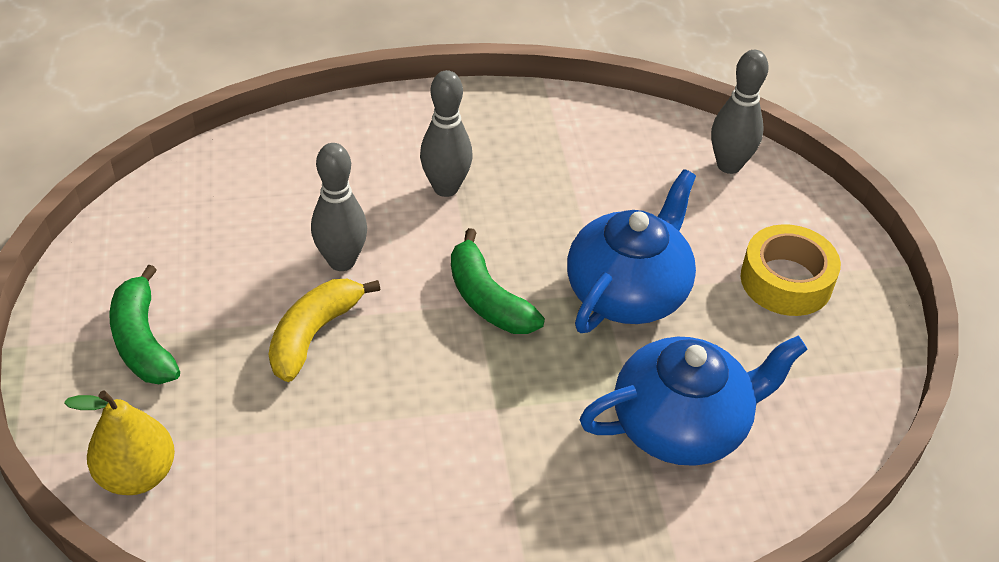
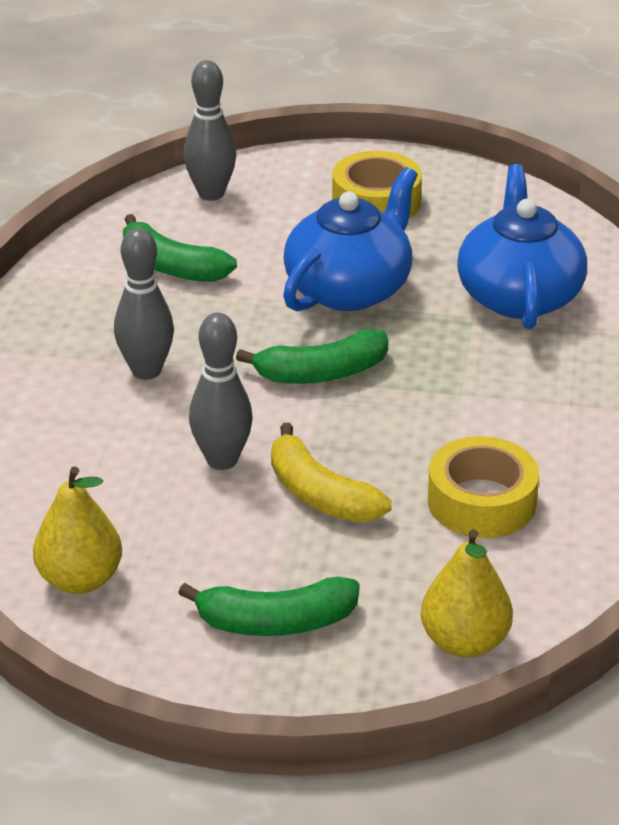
camera: 70 degrees left, 10 degrees down
blue teapot [567,169,696,333] -> blue teapot turned 75 degrees clockwise [283,167,418,311]
none -> yellow pear [33,466,122,594]
none -> green banana [123,214,237,282]
none -> yellow tape [428,436,539,538]

